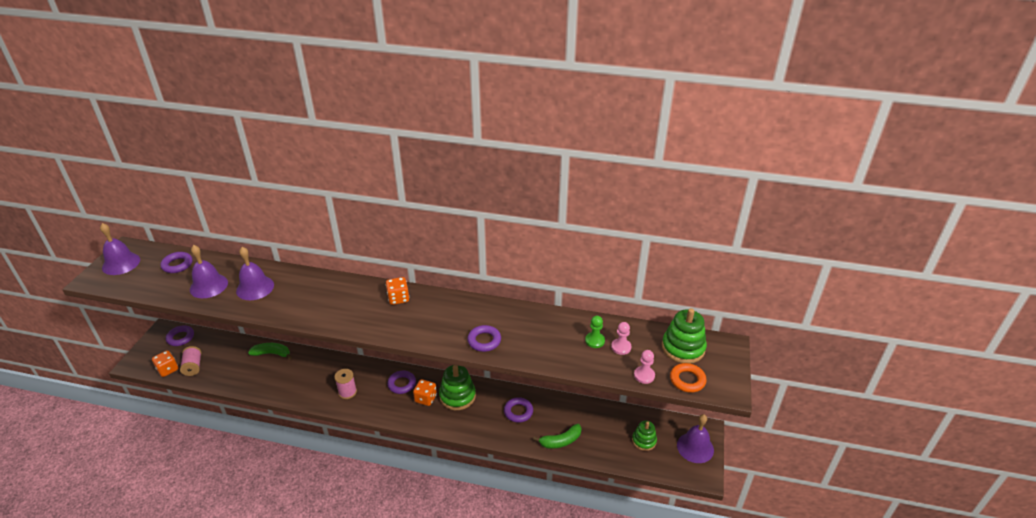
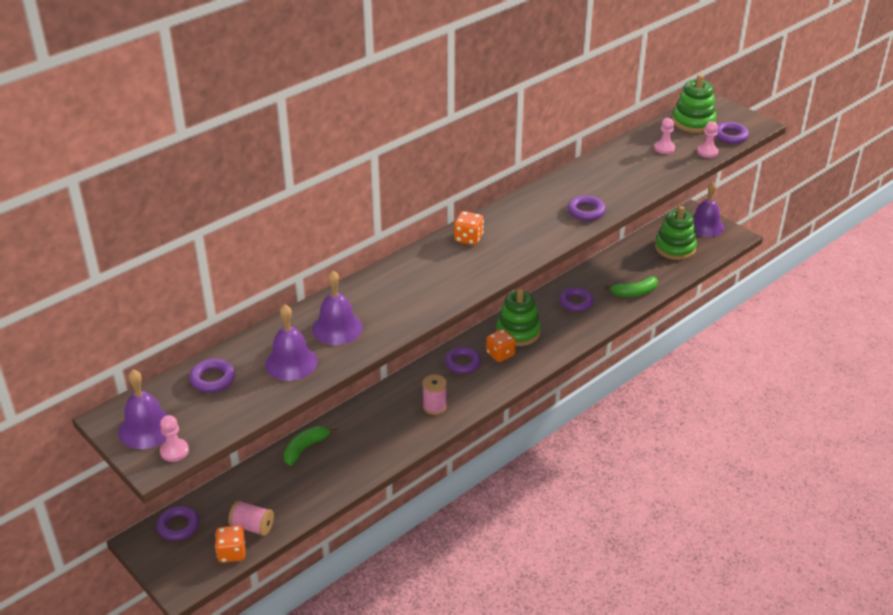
camera: 55 degrees left, 0 degrees up
green banana [533,424,582,449] -> green banana turned 60 degrees clockwise [604,276,658,297]
green pawn [585,316,605,348] -> none
green stacking toy [632,421,657,451] -> green stacking toy [655,206,697,260], size x1.59
orange ring [670,363,707,393] -> purple ring [715,122,749,144]
none -> pink pawn [160,415,189,462]

